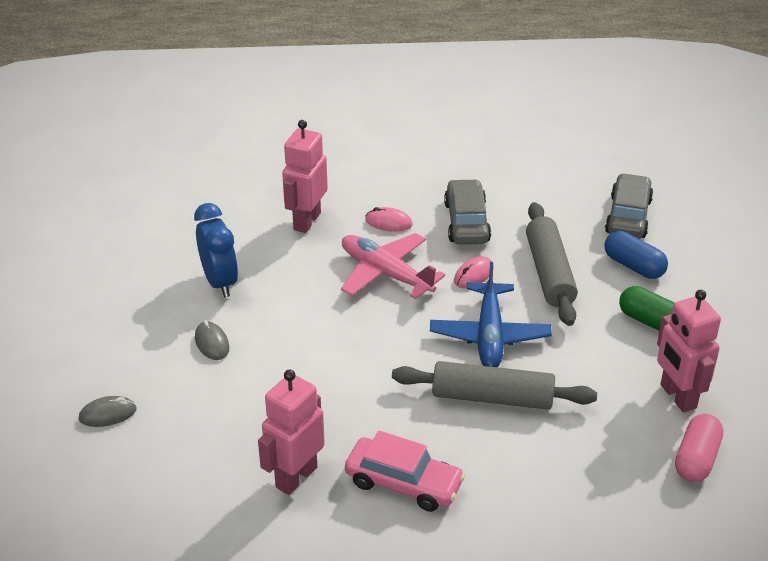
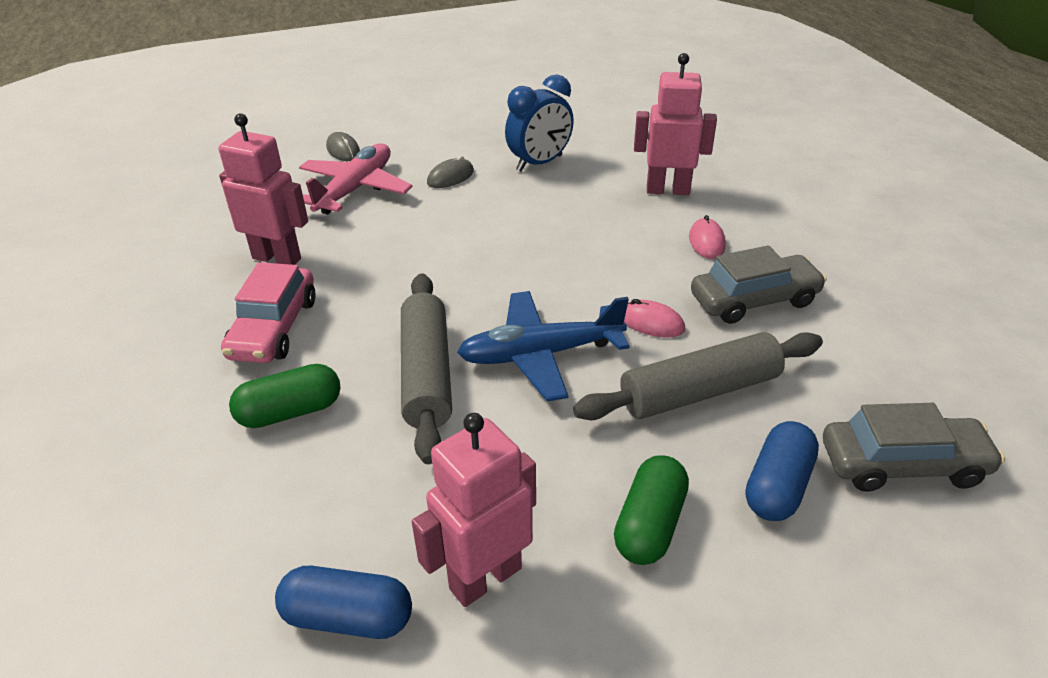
camera: 75 degrees right, 0 degrees up
pink plane [341,233,445,299] -> pink plane moved to [299,144,413,214]
pink capsule [675,414,723,482] -> blue capsule [275,566,412,639]
none -> green capsule [229,364,341,428]

